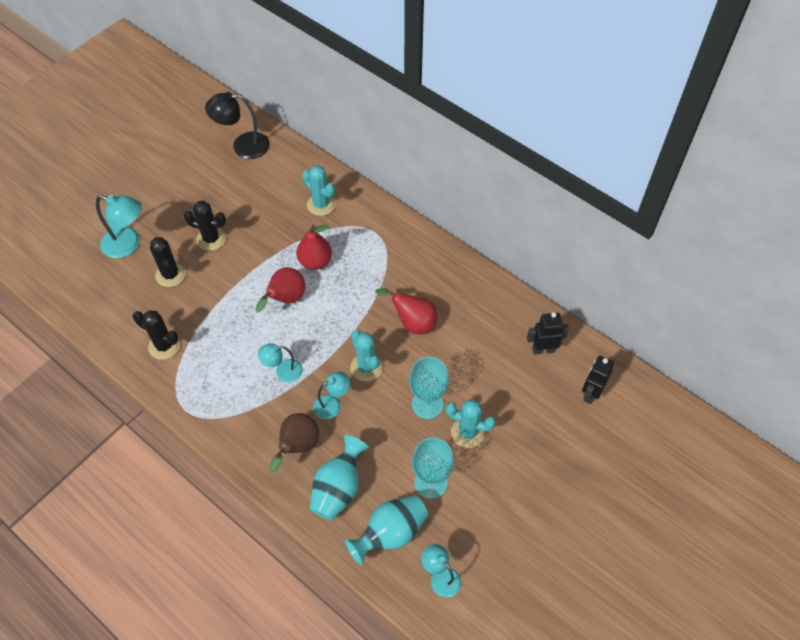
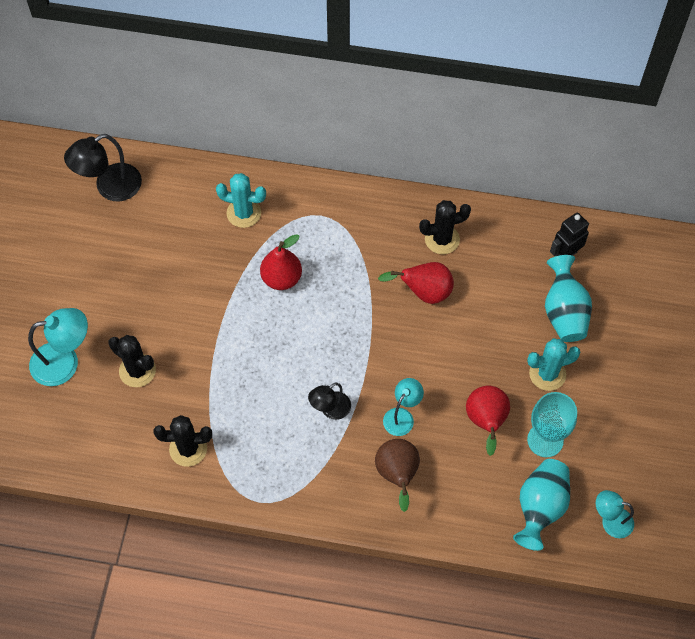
camera: 30 degrees left, 5 degrees up
black cactus [184,201,226,251] -> black cactus moved to [419,200,471,254]
red pear [255,267,305,312] -> red pear moved to [466,386,510,456]
turquoise lamp [258,344,303,382] -> black lamp [308,383,351,420]
turquoise vase [310,435,369,520] -> turquoise vase moved to [545,255,592,342]
turquoise cactus [350,330,383,382] -> none
turquoise goblet [409,357,449,419] -> none
black robot [582,356,614,404] -> none

